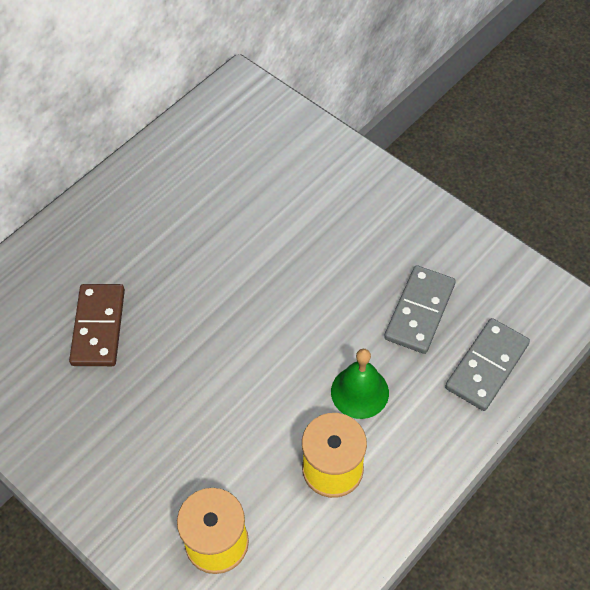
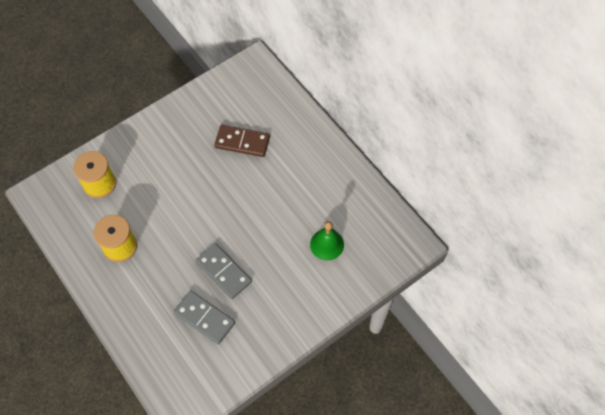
camera: 100 degrees right, 5 degrees up
green bell [331,349,389,419] -> green bell moved to [310,221,344,261]
grey domino [445,318,530,411] -> grey domino moved to [195,243,252,299]

